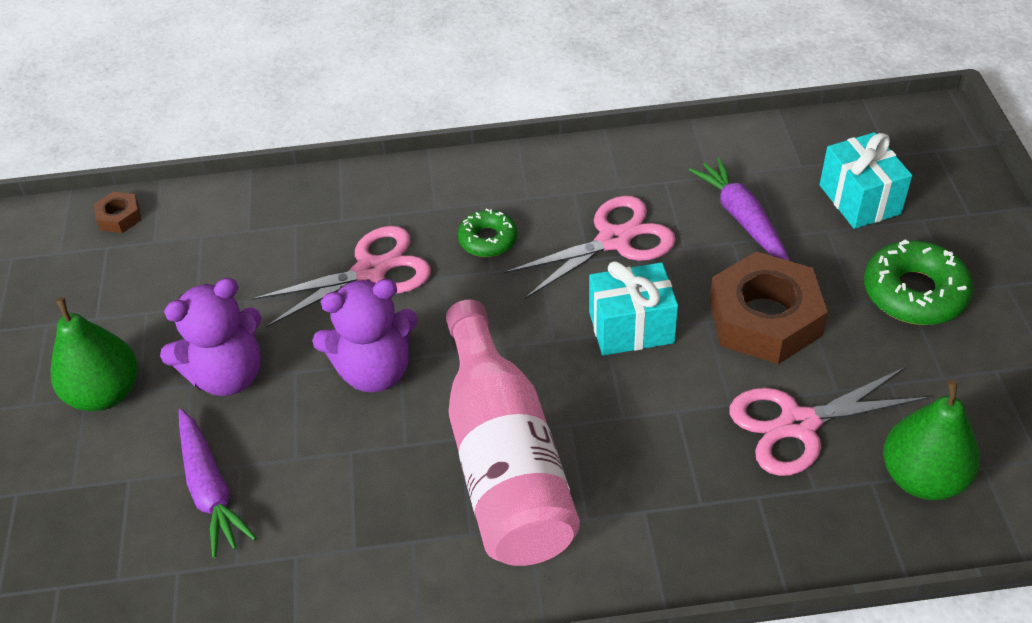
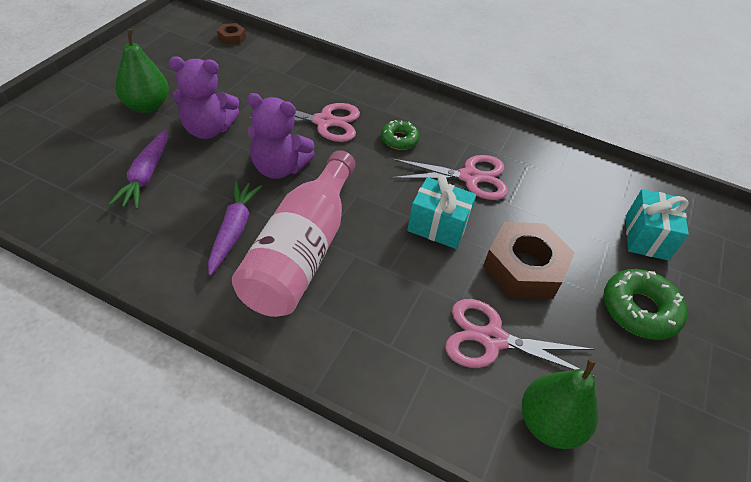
camera: 25 degrees right, 0 degrees up
purple carrot [689,157,790,261] -> purple carrot moved to [208,181,262,276]

